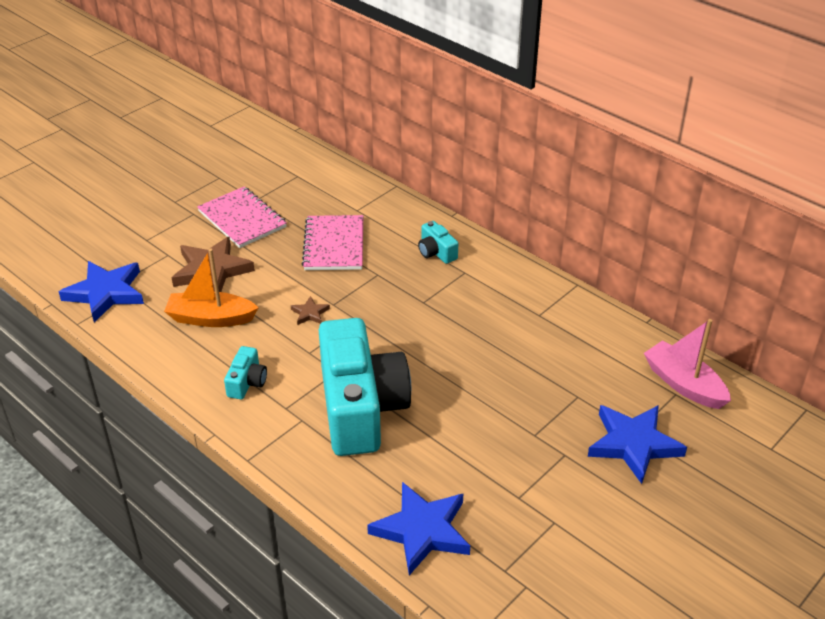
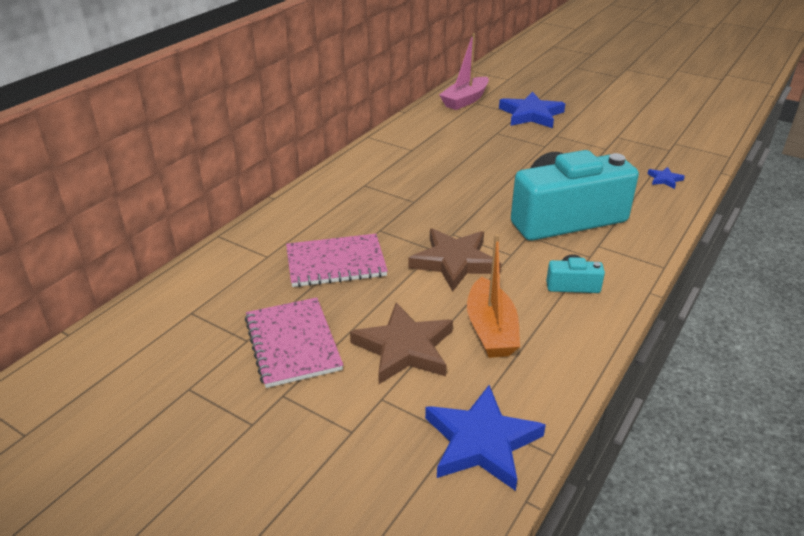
camera: 100 degrees left, 5 degrees down
pink notebook [197,187,287,248] -> pink notebook turned 60 degrees counterclockwise [245,297,343,388]
brown star [291,296,330,325] -> brown star [408,228,502,292], size x2.18
blue star [367,482,470,575] -> blue star [648,167,685,189], size x0.46
turquoise camera [418,221,458,264] -> none

